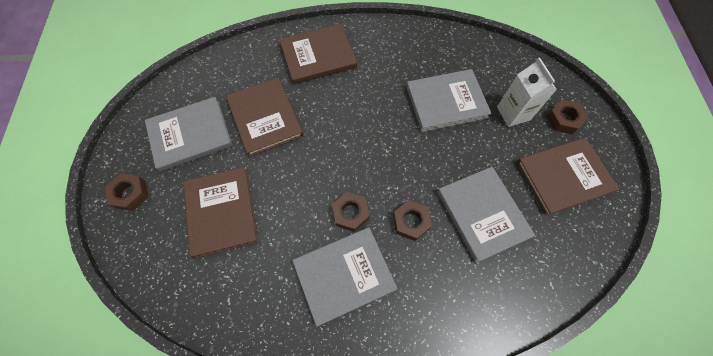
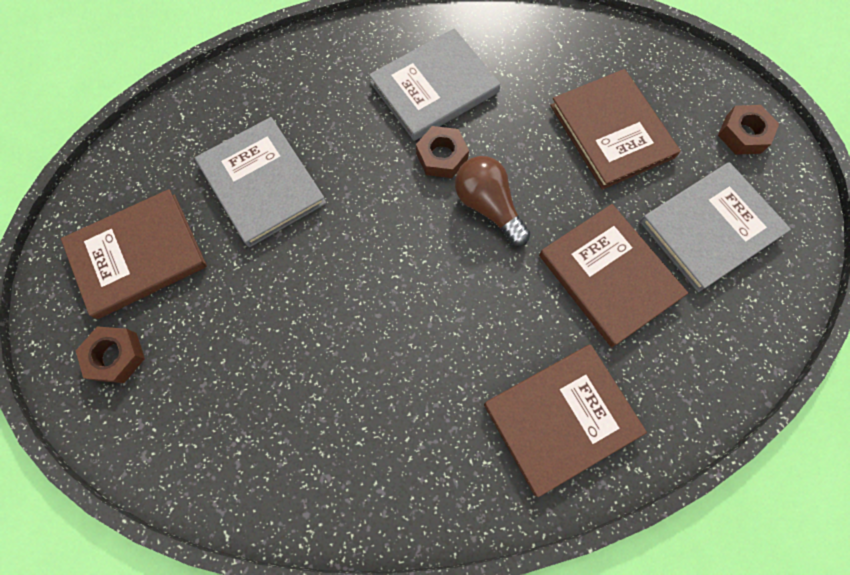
camera: 170 degrees right, 5 degrees up
brown nut [393,200,432,241] -> none
grey book [406,69,492,132] -> none
white carton [497,58,557,127] -> none
none -> brown light bulb [455,156,530,246]

